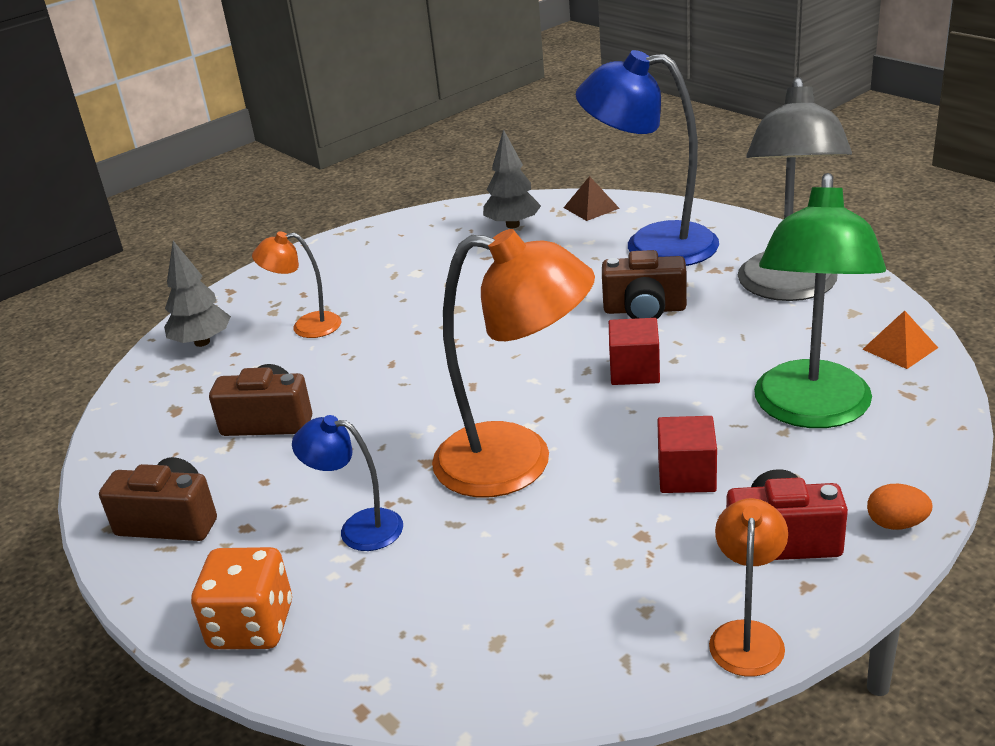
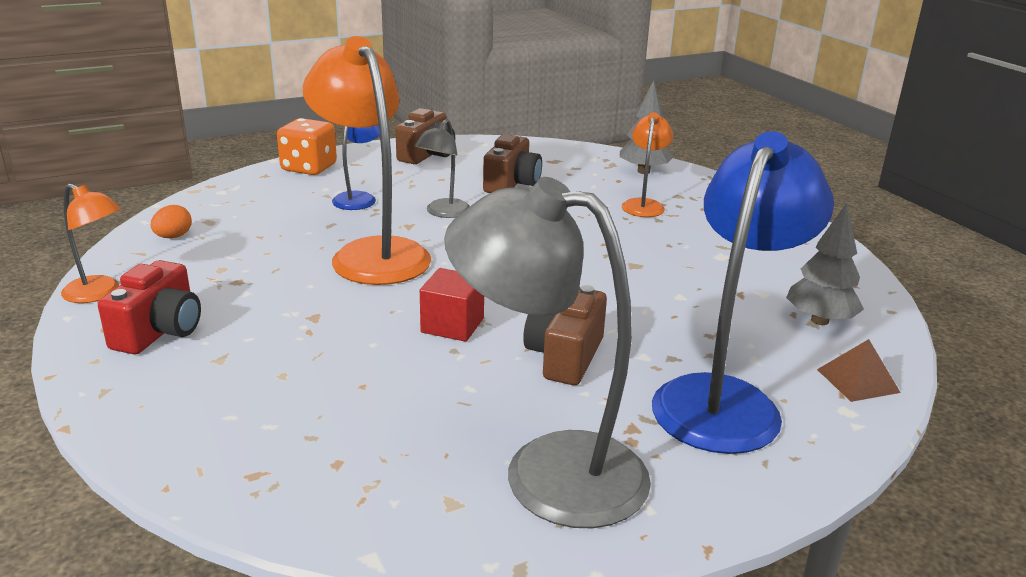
camera: 100 degrees right, 5 degrees down
orange lamp [432,229,595,497] -> orange lamp turned 120 degrees clockwise [303,36,431,285]
red cube [657,416,717,493] -> none
green lamp [754,173,886,428] -> none
orange pyramid [862,310,938,369] -> none
orange egg [867,484,933,530] -> orange egg moved to [151,205,192,238]
none -> grey lamp [415,119,470,218]

